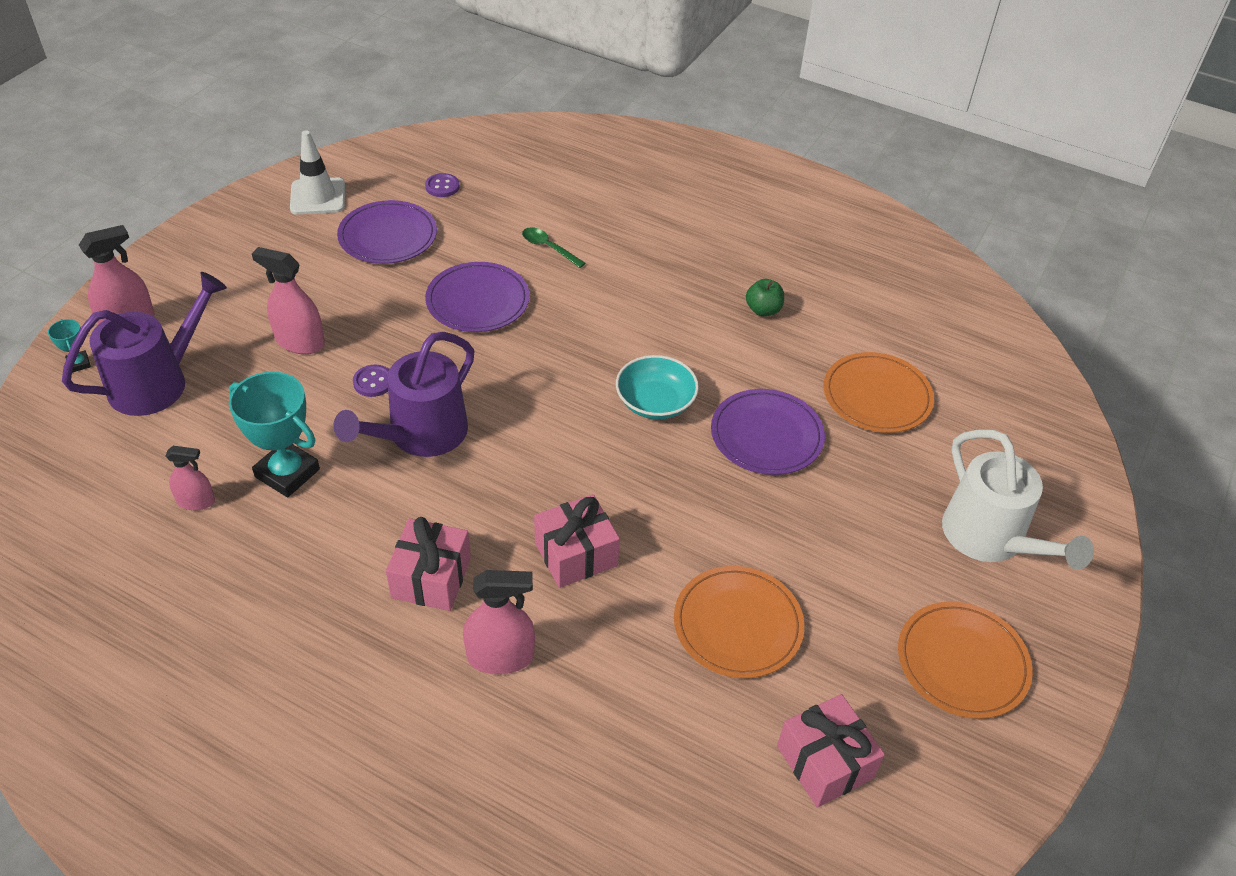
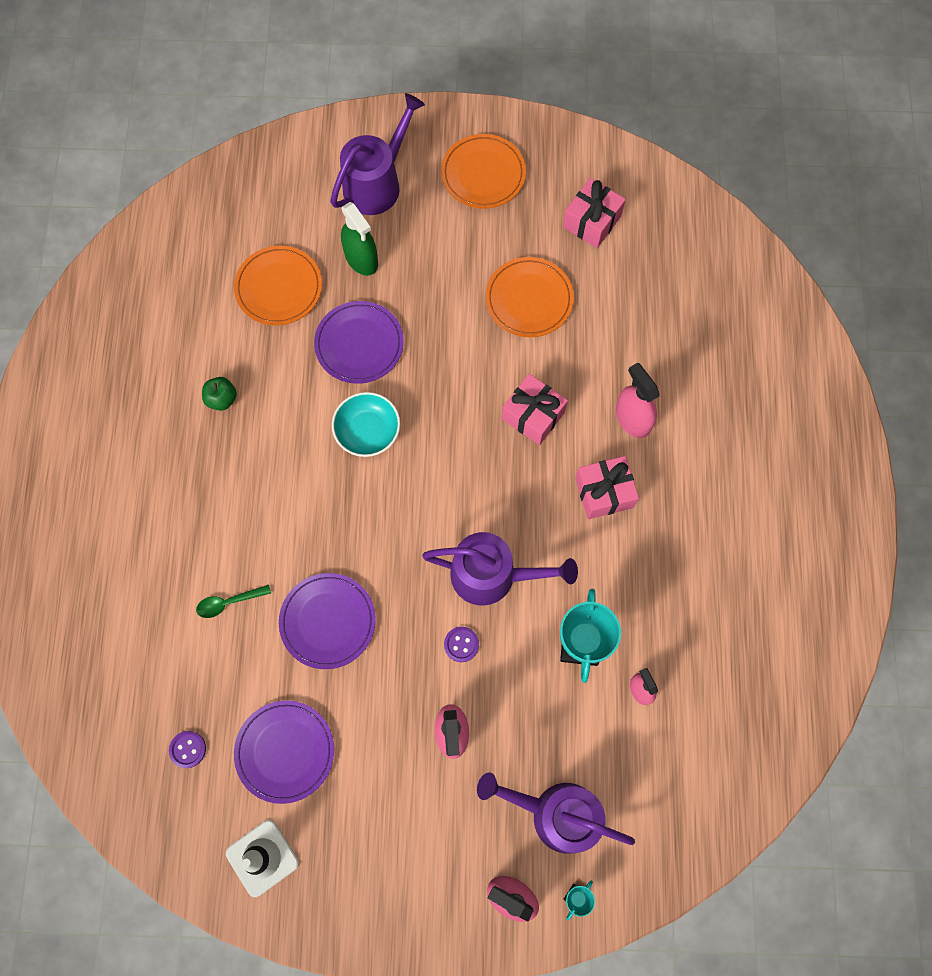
camera: 115 degrees left, 25 degrees up
green spoon [522,227,586,268] -> green spoon turned 60 degrees clockwise [196,585,271,618]
white watering can [942,429,1094,570] -> purple watering can [330,93,425,215]
none -> green spray bottle [341,202,378,276]

